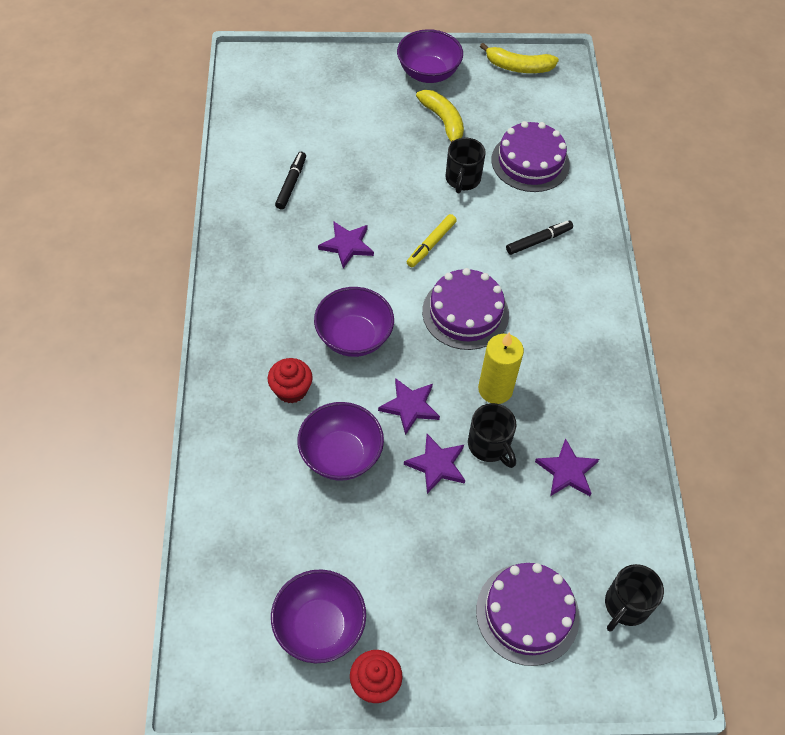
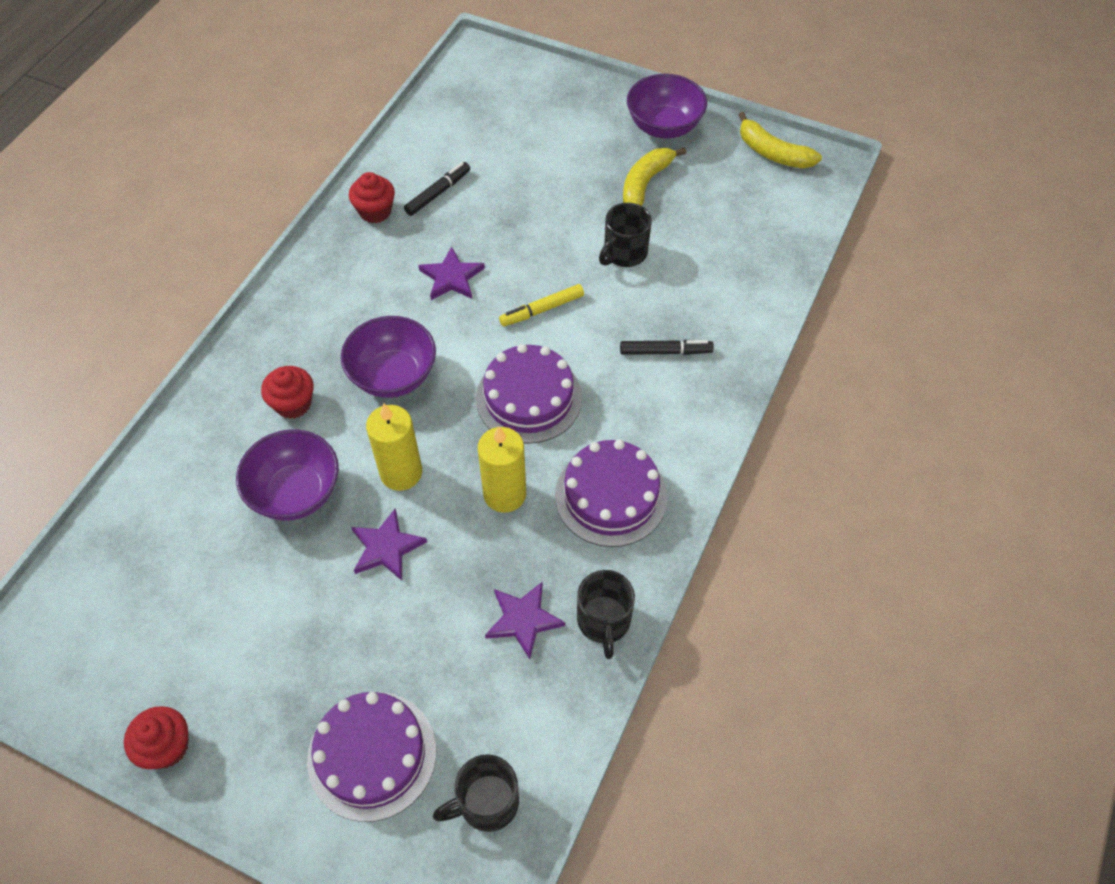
camera: 30 degrees right, 0 degrees up
purple bowl [271,569,366,663] -> none
purple star [378,378,440,435] -> yellow candle [366,403,422,491]
yellow banana [416,90,464,144] -> yellow banana turned 150 degrees counterclockwise [623,147,686,206]
black mug [468,403,516,468] -> black mug moved to [577,570,635,659]
purple cake [492,121,570,192] -> purple cake moved to [555,440,667,547]
none -> red cupcake [349,172,395,223]

